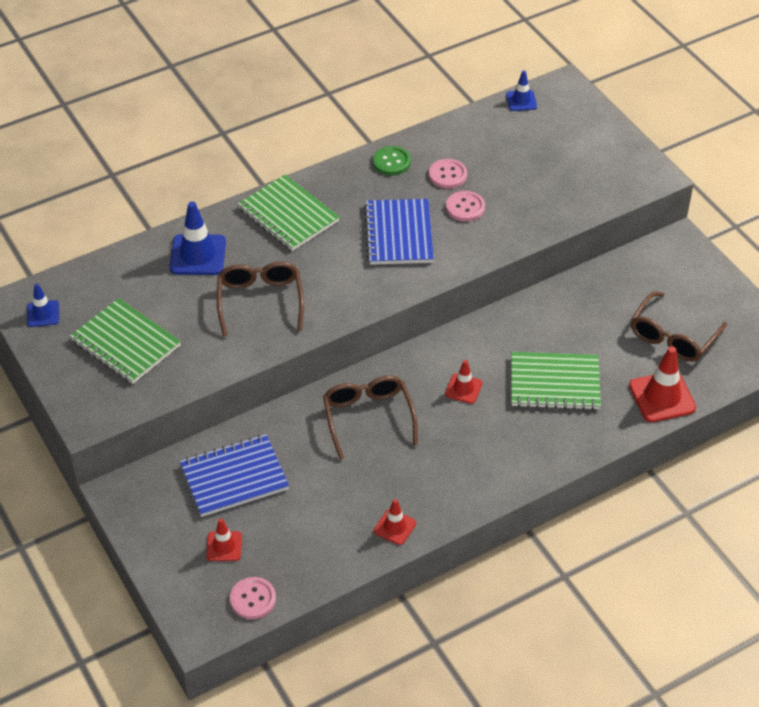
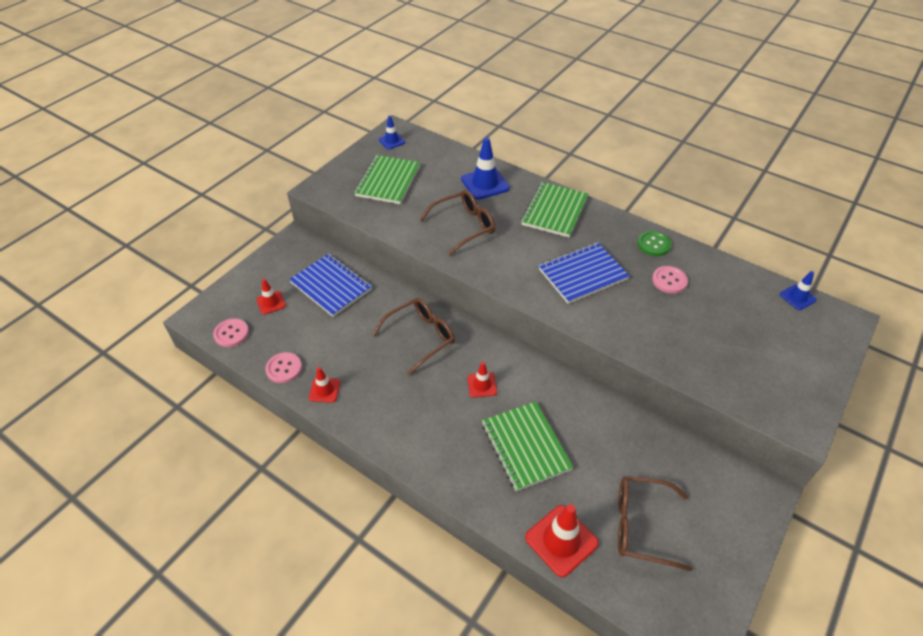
camera: 65 degrees right, 0 degrees up
pink button [446,191,485,222] -> pink button moved to [265,352,302,383]

